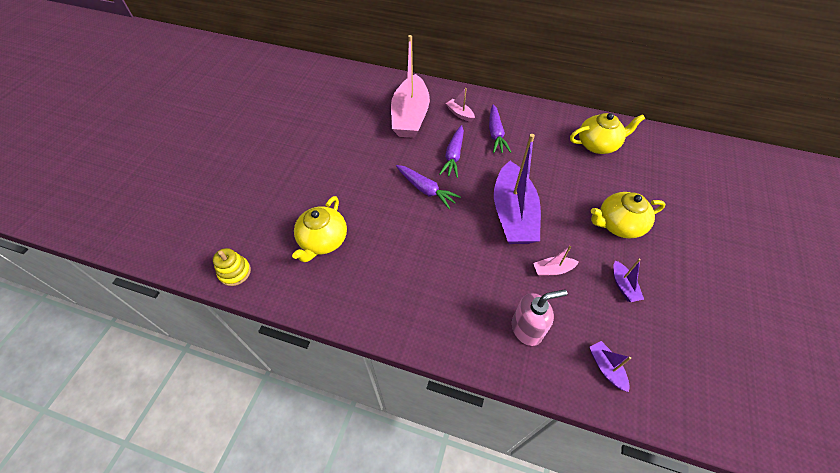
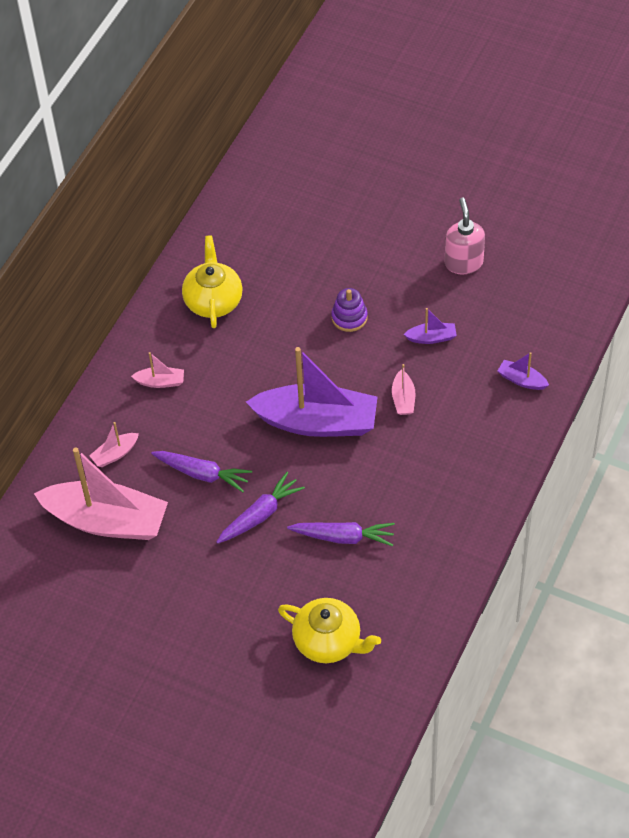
camera: 80 degrees left, 0 degrees up
yellow stacking toy [213,248,251,286] -> none
purple carrot [489,105,511,153] -> purple carrot moved to [287,522,395,547]
pink soap dispenser [512,289,567,346] -> pink soap dispenser moved to [445,197,485,275]
purple boat [589,341,631,392] -> purple boat turned 45 degrees clockwise [498,352,549,390]
yellow teapot [591,192,665,238] -> purple stacking toy [331,288,368,332]
none -> pink boat [131,352,184,388]

